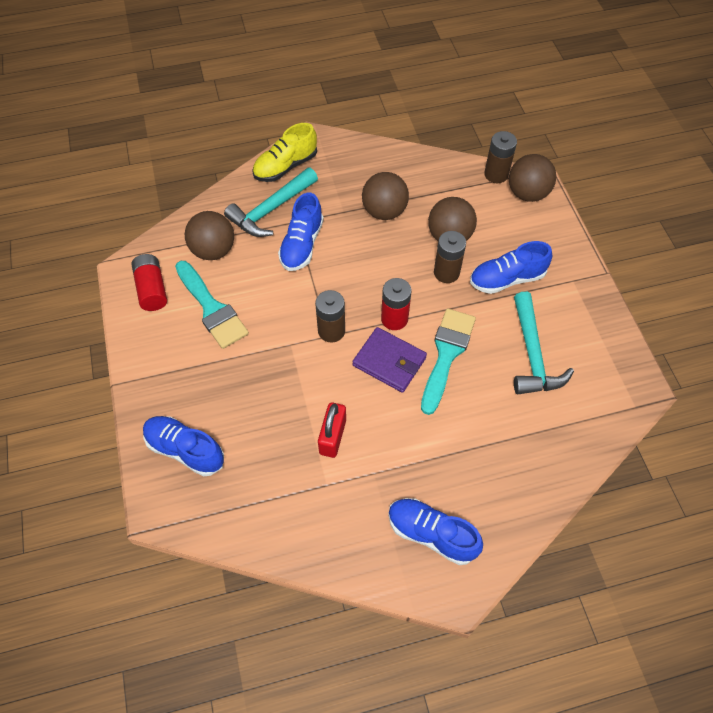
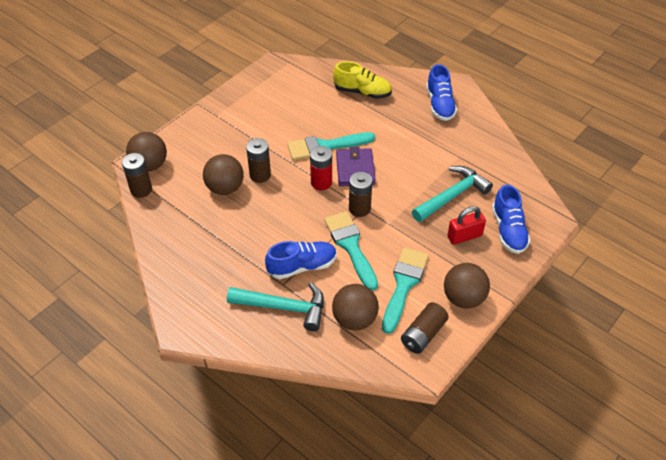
camera: 125 degrees left, 10 degrees down
red battery [132,254,167,311] -> brown battery [401,302,449,354]
yellow shoe [252,123,317,182] -> yellow shoe moved to [333,61,392,99]
red padlock [318,402,346,458] -> red padlock moved to [447,206,486,245]
brown ball [362,172,409,220] -> brown ball moved to [444,263,490,309]
blue shoe [470,241,552,294] -> none
turquoise hammer [514,292,574,395] -> turquoise hammer moved to [412,166,493,222]
none -> turquoise brush [324,211,378,291]

